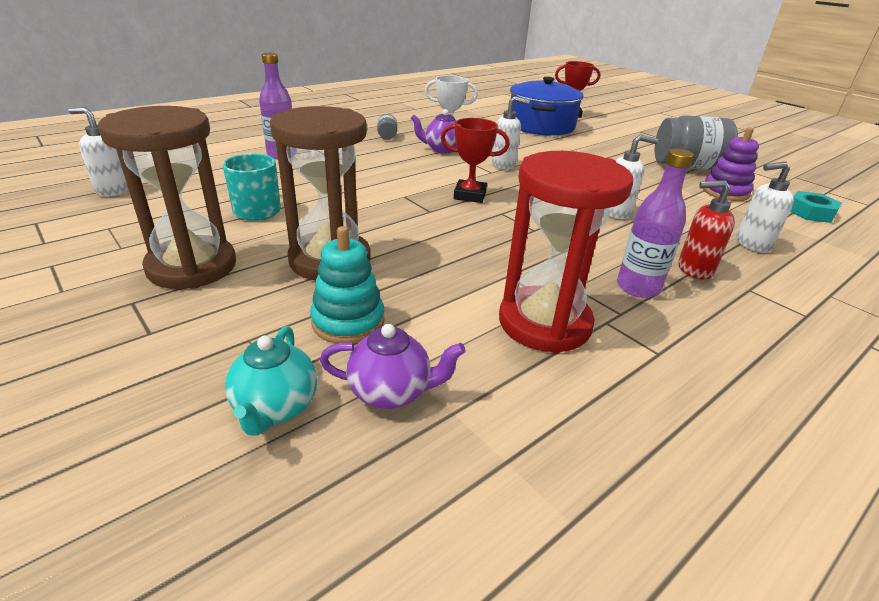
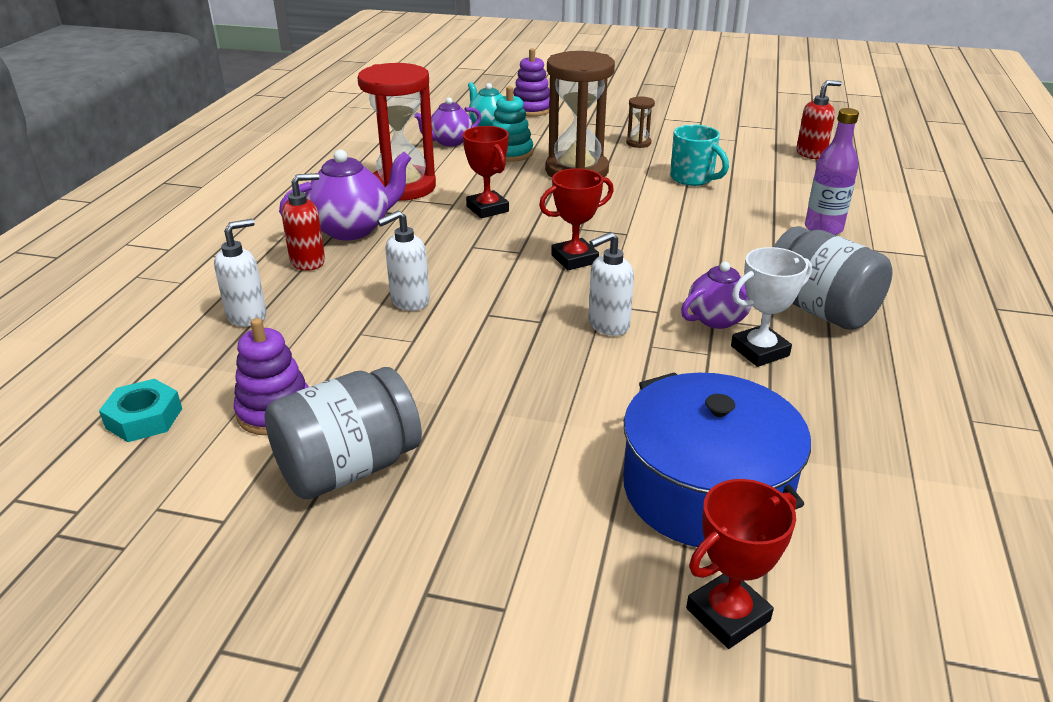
camera: 145 degrees right, 0 degrees up
white soap dispenser [68,107,129,197] -> red soap dispenser [796,80,842,159]
brown hourglass [98,106,236,289] -> brown hourglass [626,97,655,148], size x0.42
grey jar [377,114,397,140] -> grey jar [774,226,893,330], size x2.32
purple bottle [617,149,694,298] -> purple teapot [279,149,411,240]
none -> red trophy [463,126,509,218]
none -> purple stacking toy [513,48,550,116]

